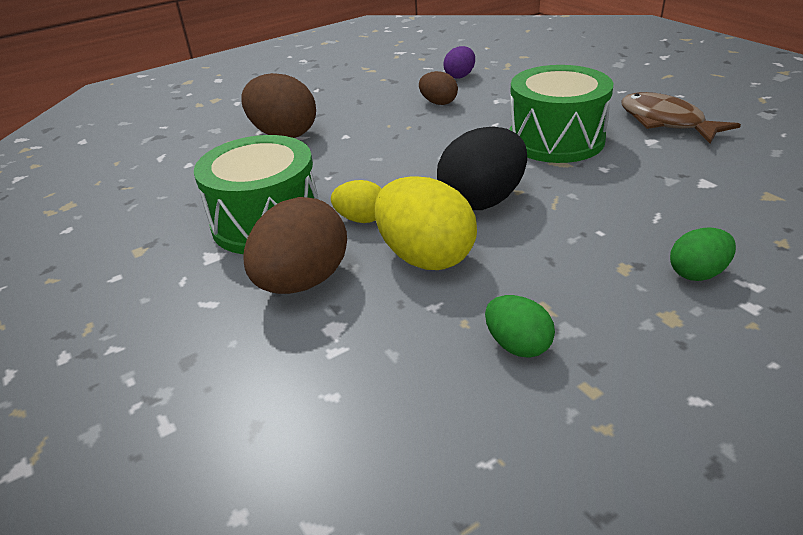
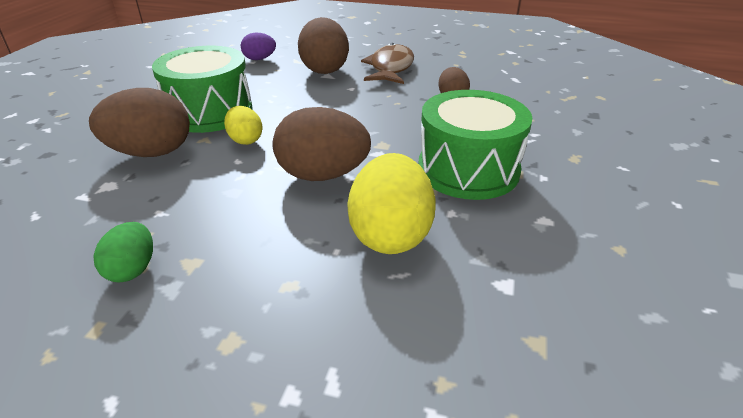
camera: 45 degrees right, 0 degrees up
yellow egg [375,176,477,270] -> yellow egg moved to [347,153,435,254]
black egg [437,126,527,210] -> brown egg [272,107,371,181]
purple egg [443,46,475,79] -> purple egg moved to [241,33,276,60]
brown fish [621,92,741,144] -> brown fish moved to [361,43,414,84]
green egg [670,228,736,281] -> none

